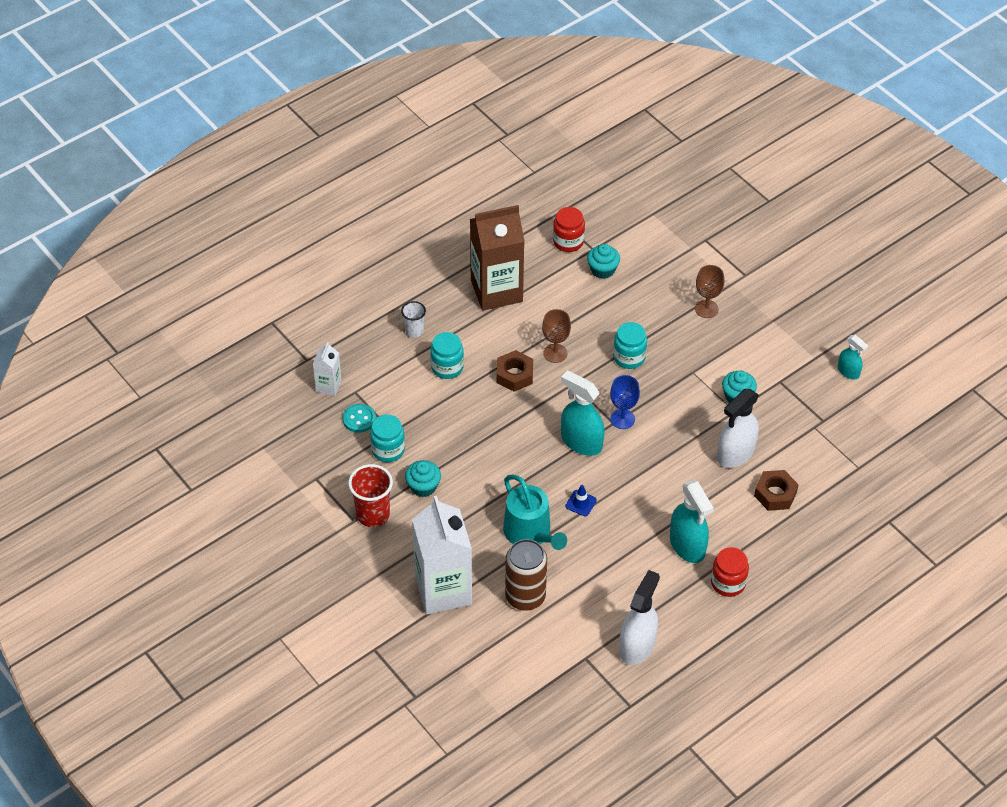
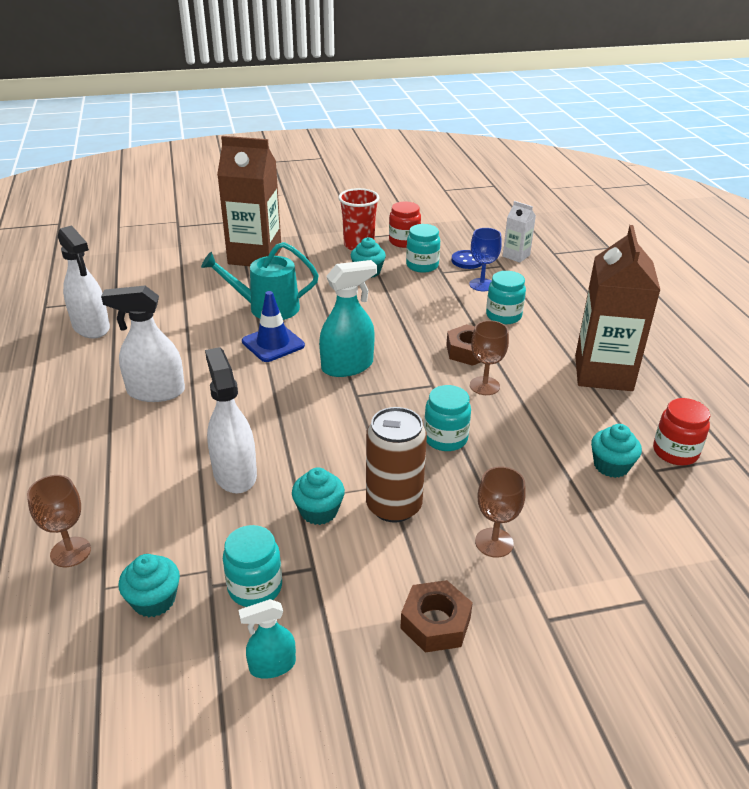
camera: 115 degrees right, 15 degrees down
turquoise button [343,404,376,433] -> blue button [452,250,482,269]
white cup [401,301,426,337] -> none
white carton [412,496,472,615] -> brown carton [217,136,282,266]
brown can [505,539,547,611] -> brown can moved to [366,407,427,522]
blue traffic cone [565,485,597,516] -> blue traffic cone [242,291,305,362], size x1.76
blue goblet [610,375,640,429] -> blue goblet moved to [469,228,502,291]
turquoise spray bottle [670,480,714,563] -> white spray bottle [101,286,185,402]
red jar [711,547,749,597] -> red jar moved to [389,201,421,248]
brown nut [754,470,799,511] -> brown nut moved to [400,580,473,653]
none -> brown goblet [27,475,91,567]
none -> turquoise cupcake [119,554,180,617]
none -> turquoise jar [223,525,282,607]

